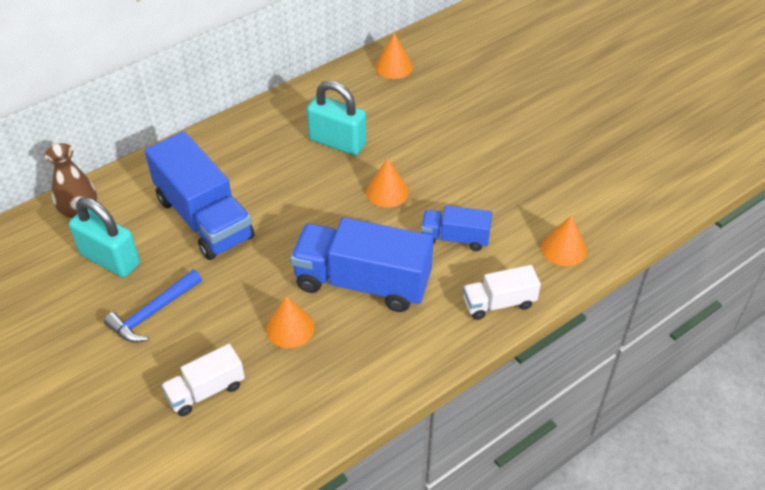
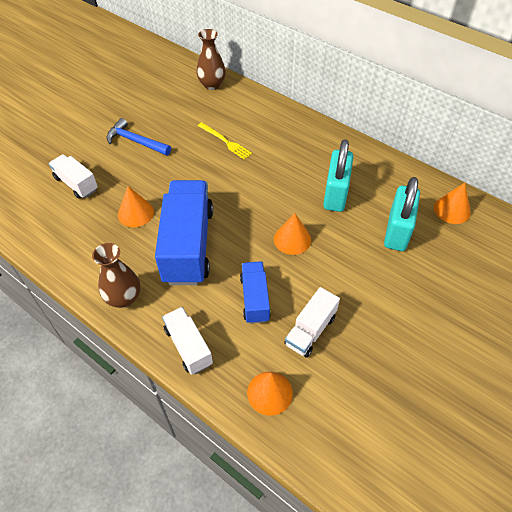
camera: 75 degrees right, 5 degrees up
turquoise padlock [69,197,140,278] -> turquoise padlock moved to [384,177,420,251]
blue truck [145,131,255,260] -> yellow fork [198,122,252,160]
none -> brown vase [92,243,140,308]
none -> white truck [284,287,340,358]

